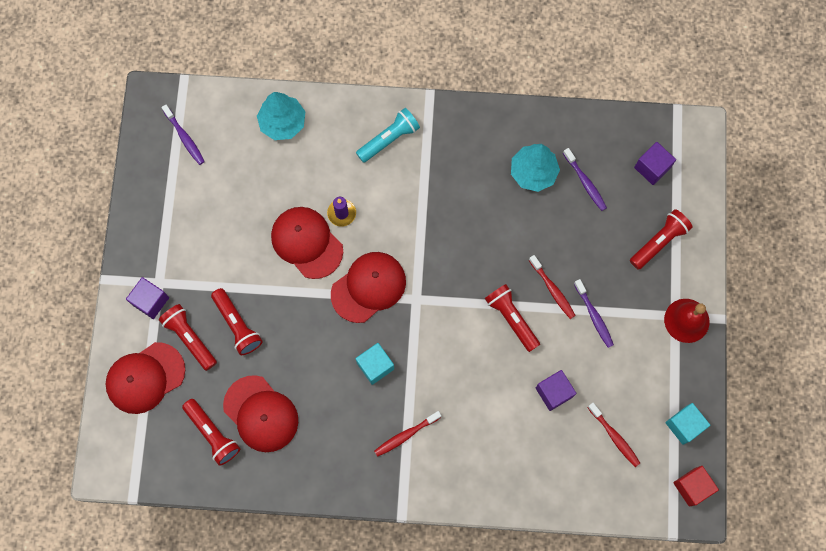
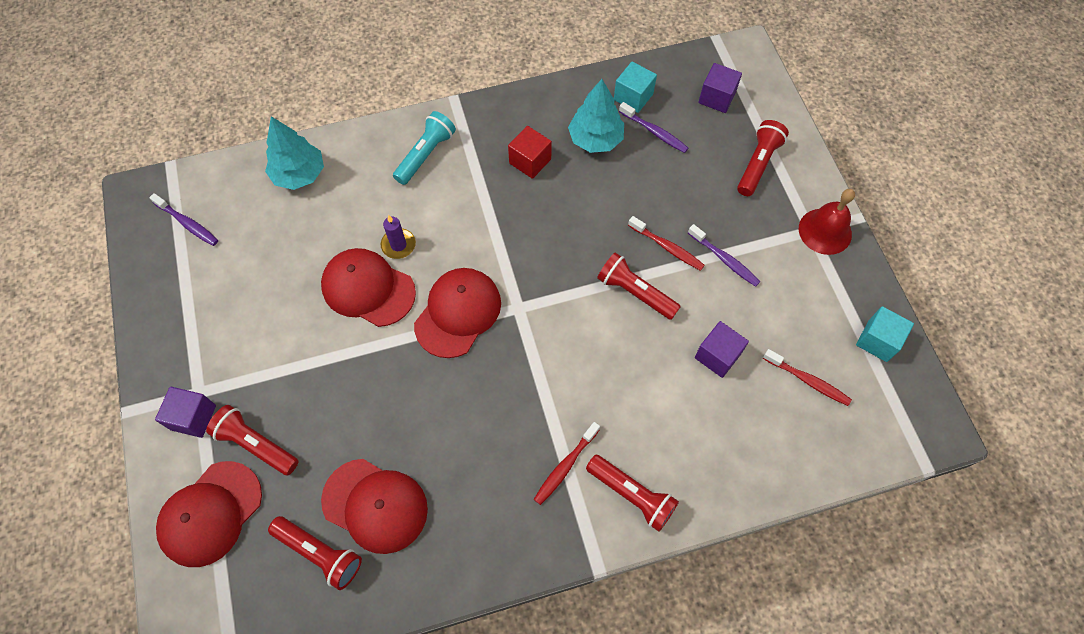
camera: 20 degrees left, 10 degrees down
red flashlight [211,288,263,355] -> red flashlight moved to [586,455,679,532]
turquoise cube [356,343,394,385] -> turquoise cube moved to [614,62,657,113]
red cube [673,466,719,507] -> red cube moved to [508,126,552,179]

